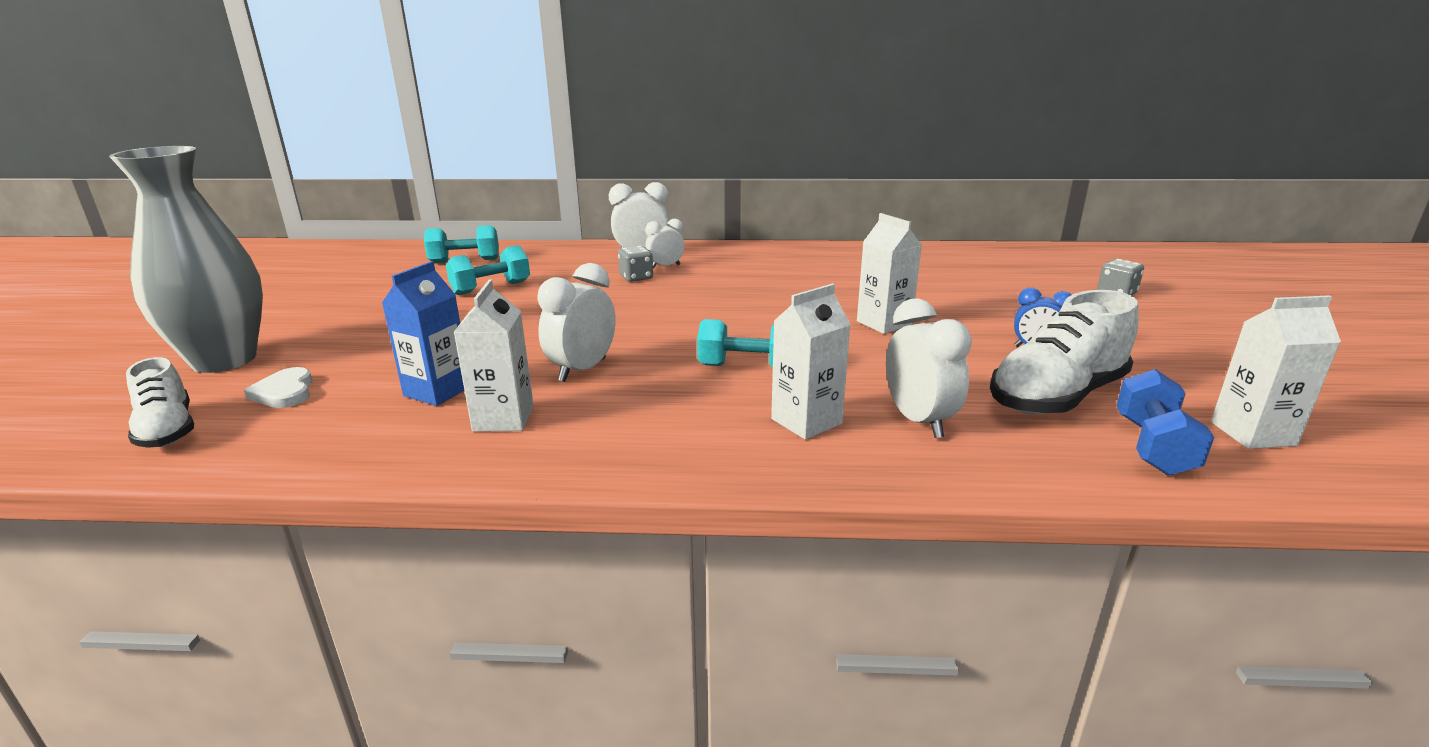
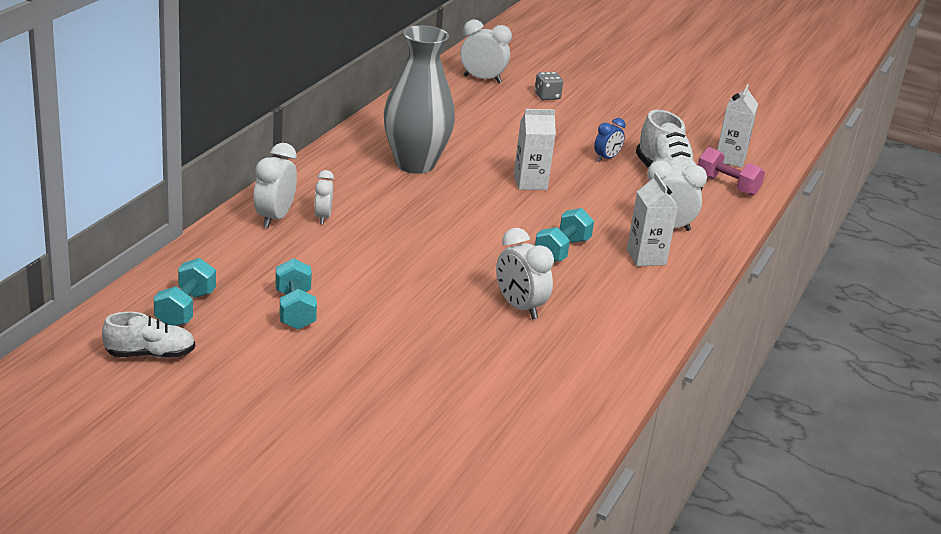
camera: 70 degrees left, 5 degrees up
grey vase [109,146,263,373] -> grey vase moved to [384,25,455,174]
white shoe [126,357,194,448] -> white shoe moved to [102,312,195,358]
white heart [244,367,313,408] -> none
blue carton [382,261,464,406] -> none
white carton [454,280,534,432] -> none
grey dice [618,246,653,282] -> none
blue dumbbell [1116,369,1214,476] -> pink dumbbell [698,147,765,196]
none -> white clock [460,19,512,83]

